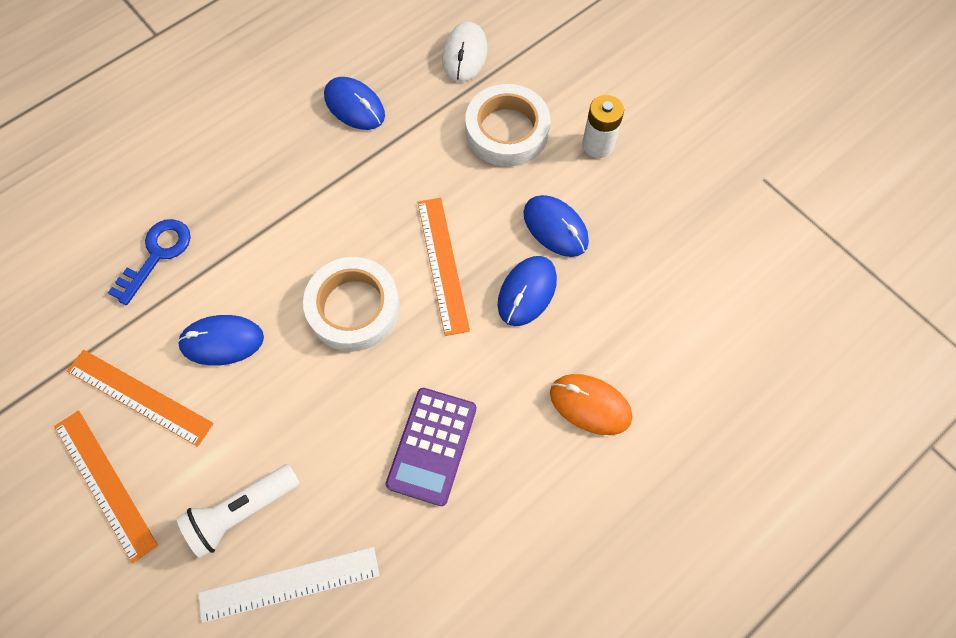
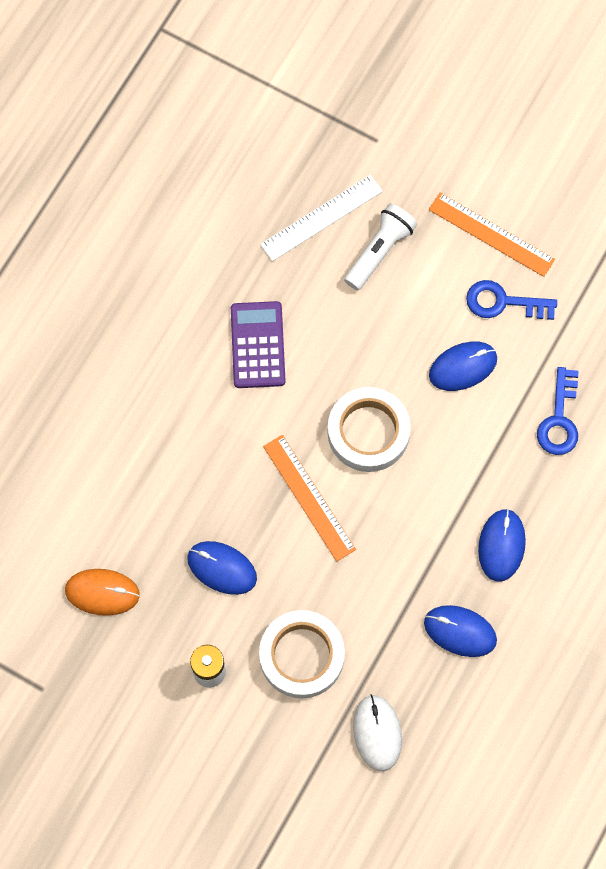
camera: 160 degrees right, 5 degrees up
orange ruler [67,350,214,447] -> blue key [466,280,557,320]
blue mouse [498,256,557,326] -> blue mouse moved to [478,508,526,582]
orange mouse [550,374,632,435] -> orange mouse moved to [65,569,140,616]

